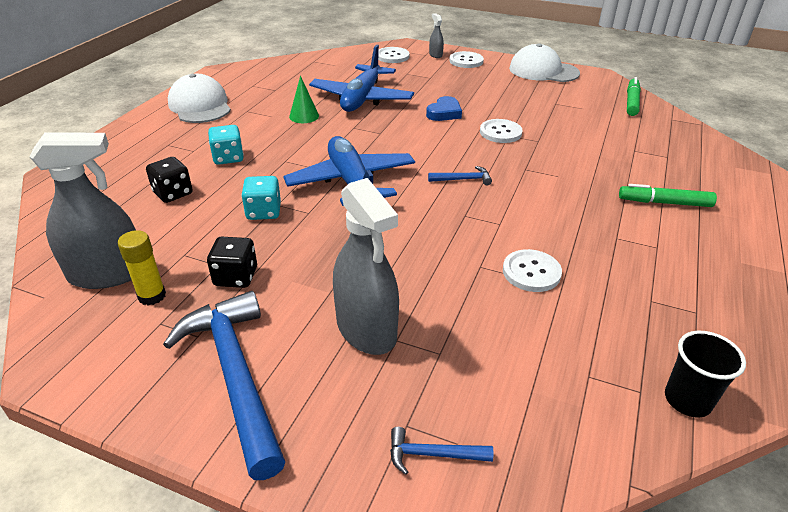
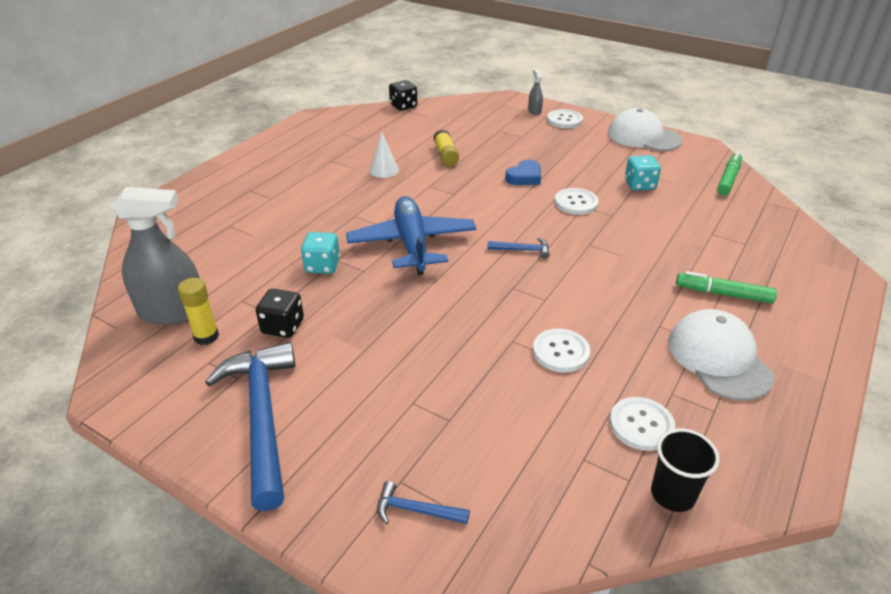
camera: 10 degrees right, 0 degrees up
black dice [146,157,193,203] -> black dice moved to [389,80,417,111]
white cap [168,74,231,123] -> white cap moved to [668,309,774,401]
turquoise dice [208,125,244,165] -> turquoise dice moved to [625,155,661,191]
green cone [289,76,319,123] -> white cone [370,132,399,178]
blue plane [309,45,414,112] -> yellow glue stick [434,130,459,166]
grey spray bottle [333,178,399,355] -> none
white button [378,47,410,63] -> white button moved to [609,397,675,451]

